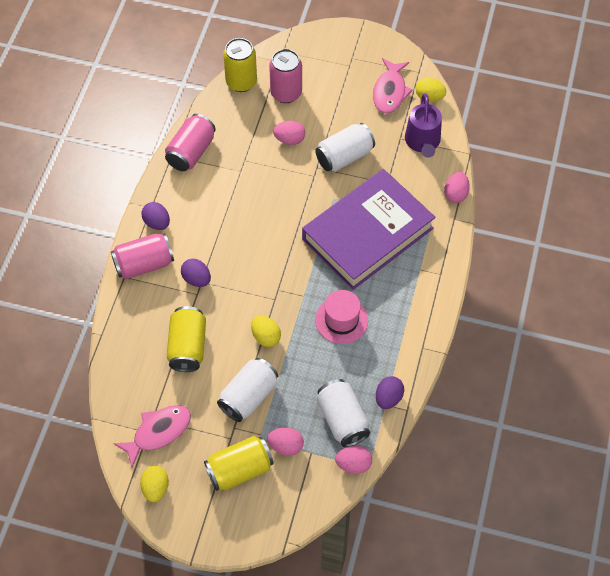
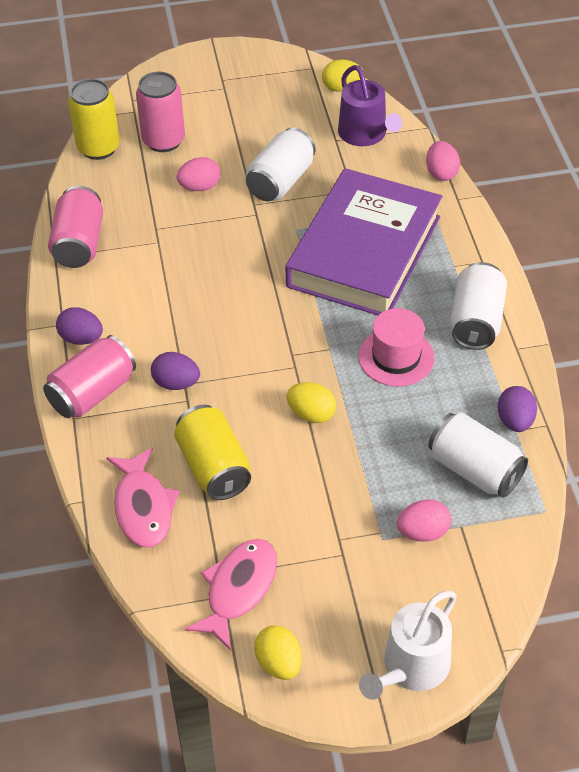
camera: 25 degrees left, 10 degrees down
yellow can [204,436,274,491] -> none
white can [217,358,278,422] -> white can moved to [450,262,507,350]
pink egg [335,446,372,474] -> none
pink fish [373,58,413,113] -> pink fish moved to [106,447,180,547]
none -> white watering can [359,591,457,700]

